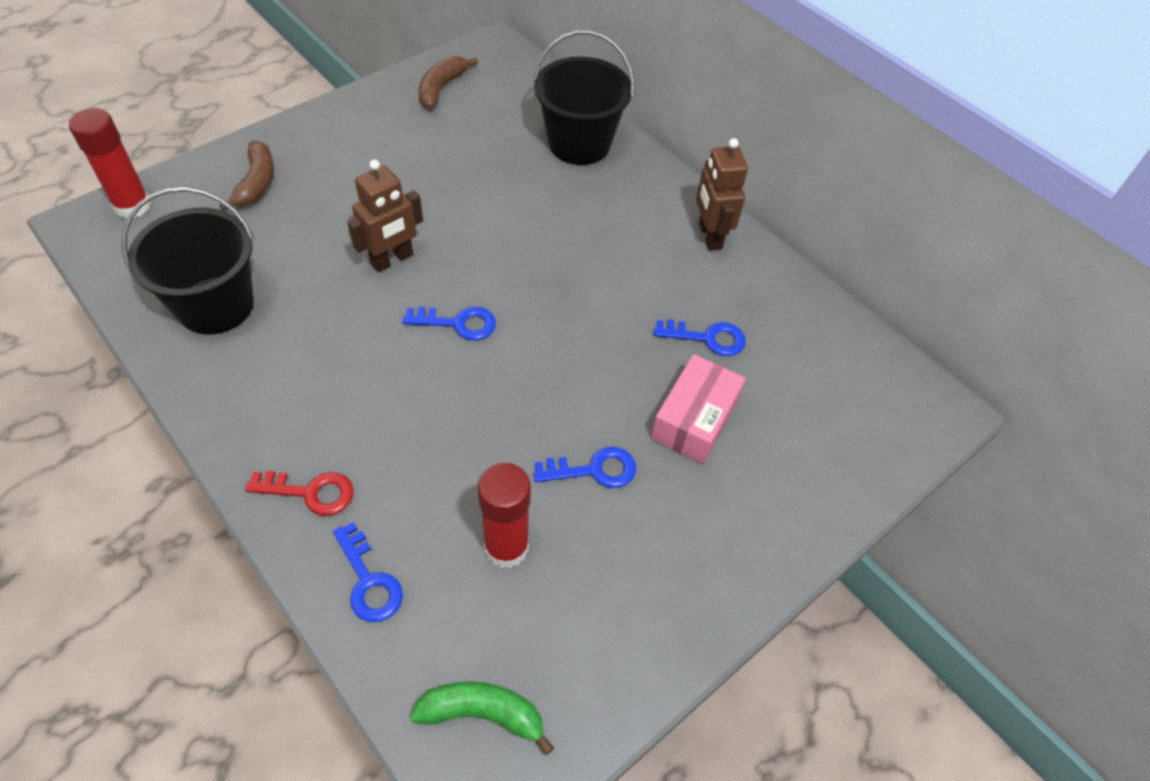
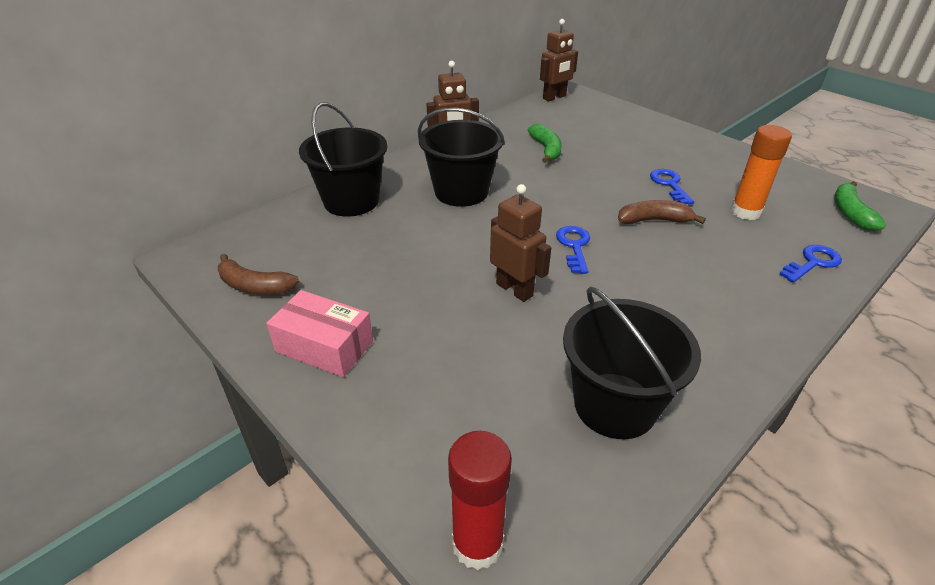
camera: 90 degrees left, 15 degrees down
brown banana [220,141,274,211] -> brown banana moved to [618,200,706,224]
red key [245,470,354,516] -> none
red glue stick [478,463,531,568] -> orange glue stick [731,125,792,220]
pink box [651,354,746,464] -> pink box moved to [266,290,373,377]
blue key [654,319,746,356] -> green banana [528,124,561,163]
none -> black bucket [418,108,505,207]
none -> brown robot [540,19,578,102]

